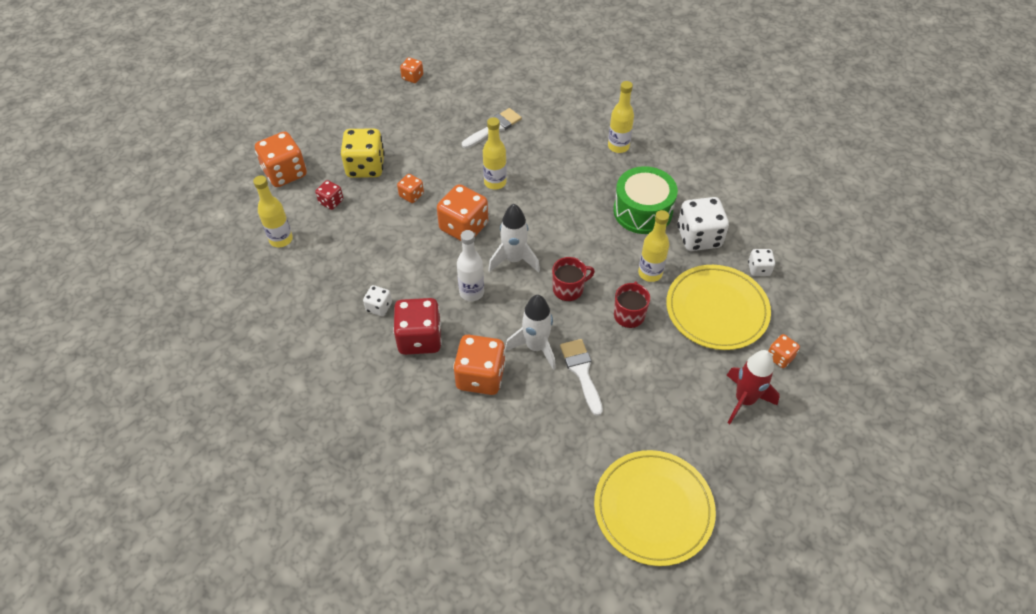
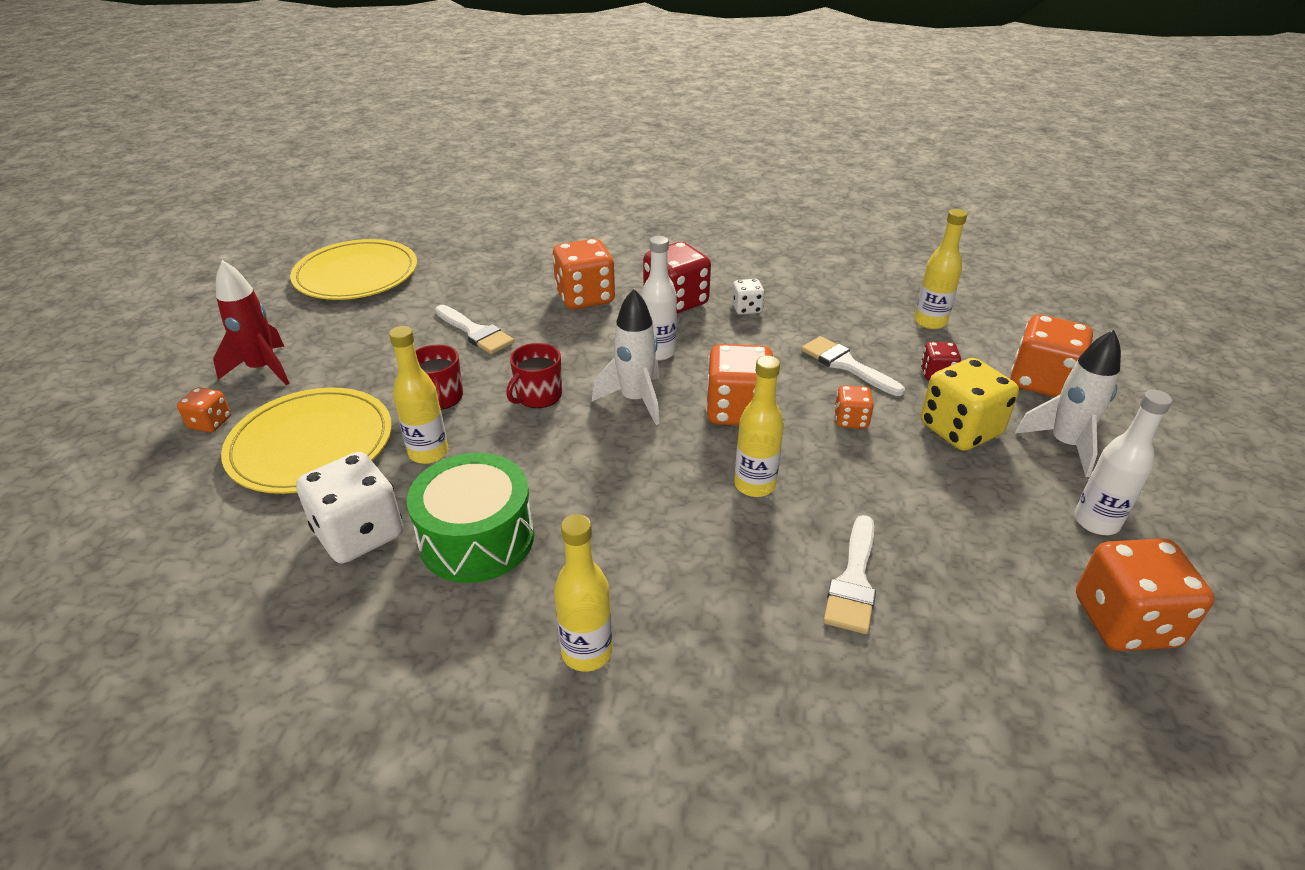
camera: 150 degrees right, 15 degrees down
orange dice [400,57,423,83] -> orange dice [1076,538,1215,651], size x1.92
white rocket [505,295,556,370] -> white rocket moved to [1015,330,1121,477]
white dice [748,249,775,276] -> none
none -> white brush [801,336,905,396]
none -> white bottle [1074,390,1172,535]

